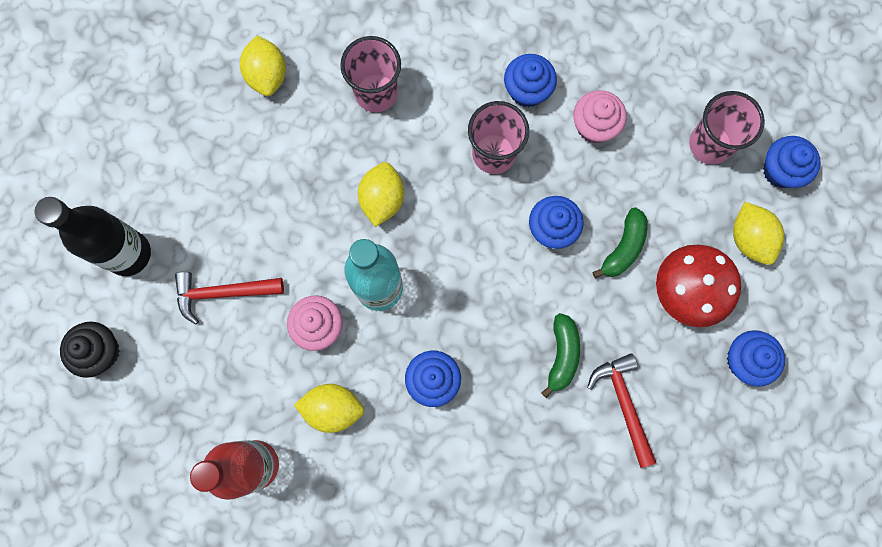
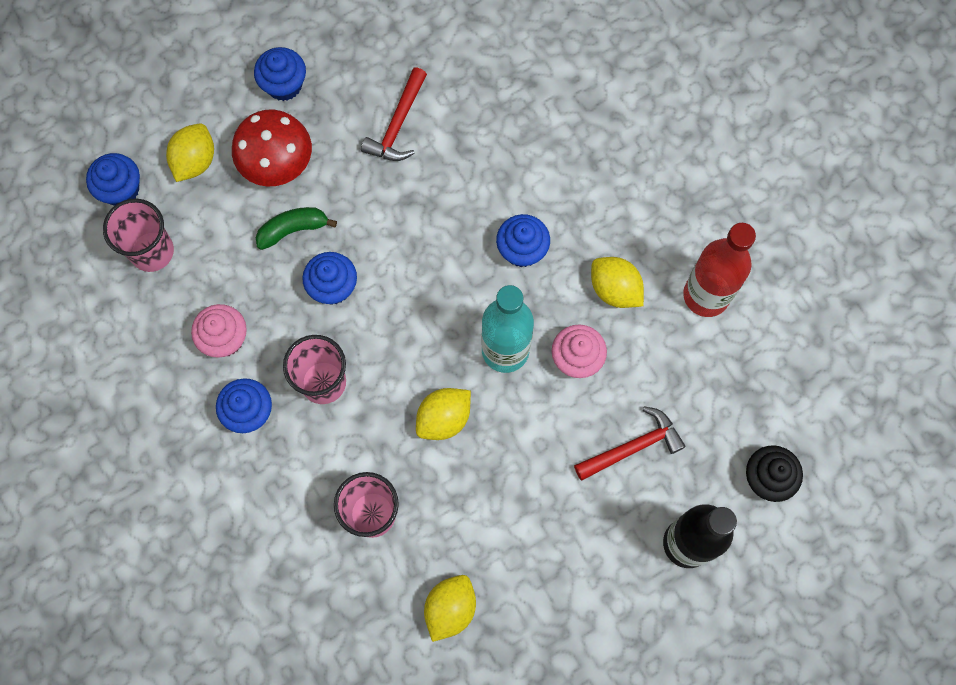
camera: 140 degrees left, 5 degrees down
red hammer [175,272,284,325] -> red hammer turned 60 degrees counterclockwise [574,406,686,481]
green banana [541,313,580,398] -> none

